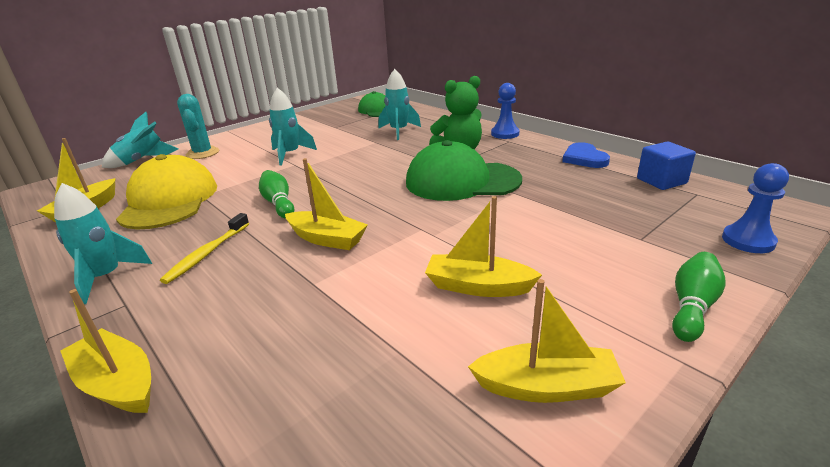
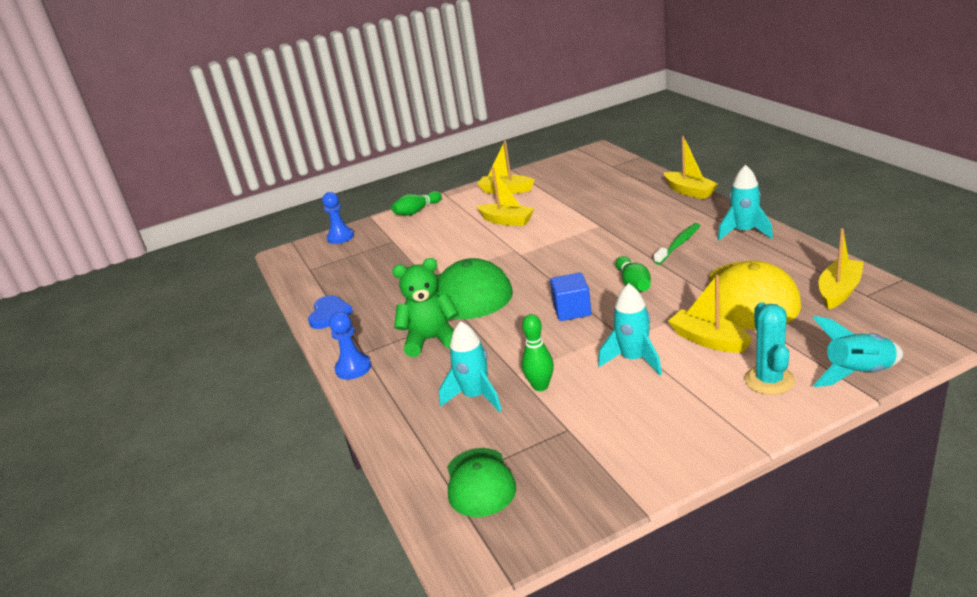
camera: 160 degrees left, 0 degrees up
yellow toothbrush [160,213,249,284] -> green toothbrush [654,223,700,265]
yellow boat [285,158,368,250] -> yellow boat moved to [668,275,752,353]
blue cube [637,142,696,190] -> blue cube moved to [550,273,591,321]
none -> green bowling pin [522,314,554,391]

